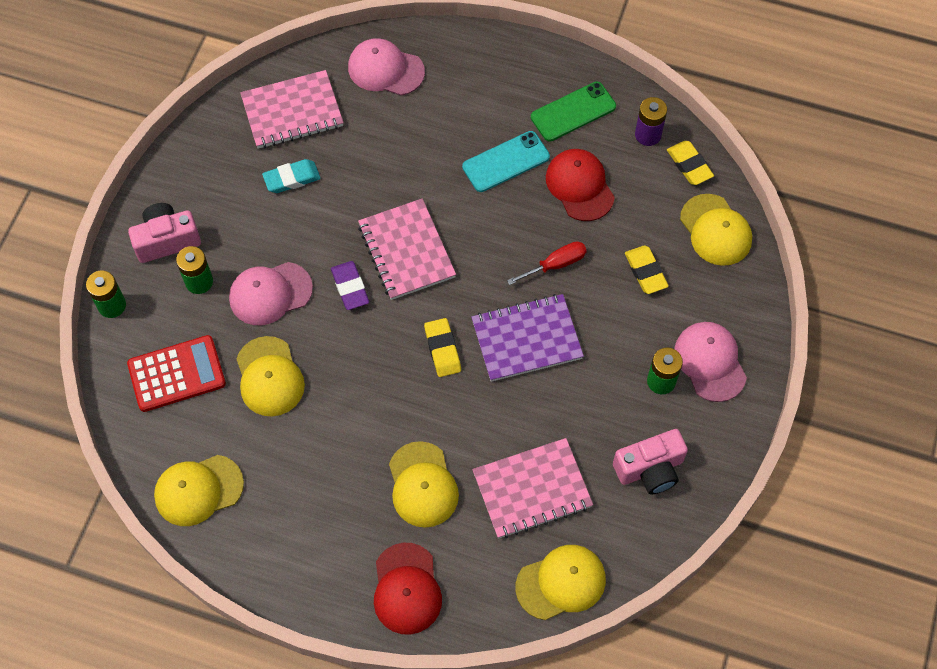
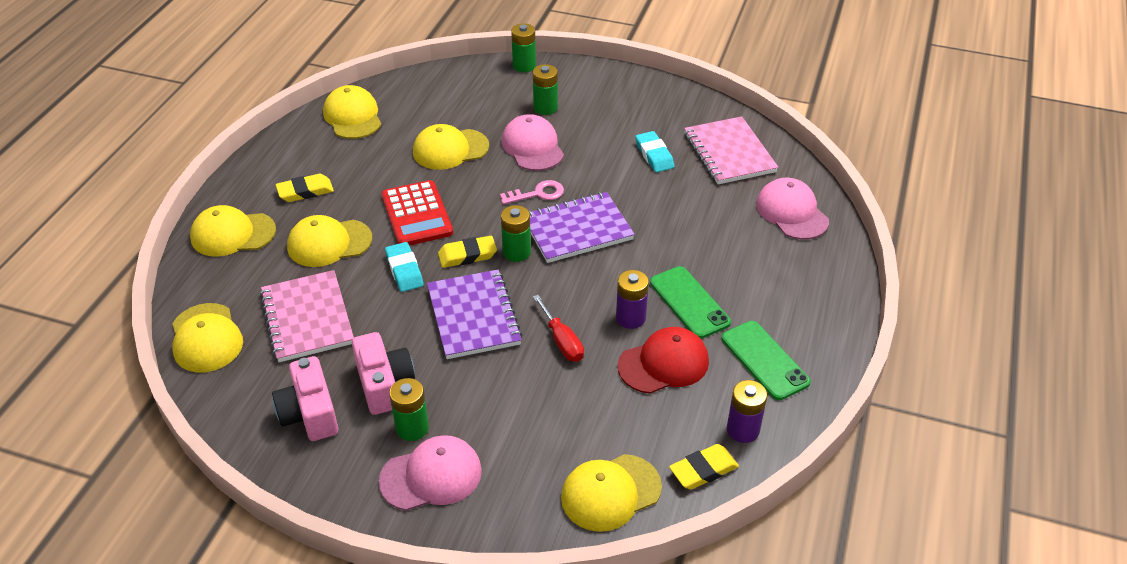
camera: 90 degrees right, 20 degrees down
red calculator [127,335,226,412] -> red calculator moved to [381,180,453,246]
pink camera [128,203,201,263] -> pink camera moved to [352,332,415,415]
purple eraser [331,261,369,310] -> pink key [500,180,564,204]
pink cap [348,38,425,96] -> pink cap turned 45 degrees counterclockwise [756,178,829,240]
pink notebook [358,199,456,300] -> purple notebook [529,192,635,263]
red cap [374,543,442,635] -> yellow cap [190,205,276,257]
turquoise phone [462,131,550,192] -> green phone [650,266,731,339]
yellow eraser [625,245,669,294] -> yellow eraser moved to [276,174,334,202]
none -> turquoise eraser [385,242,424,292]
none -> green battery [501,205,531,262]
none -> purple battery [616,270,649,329]

